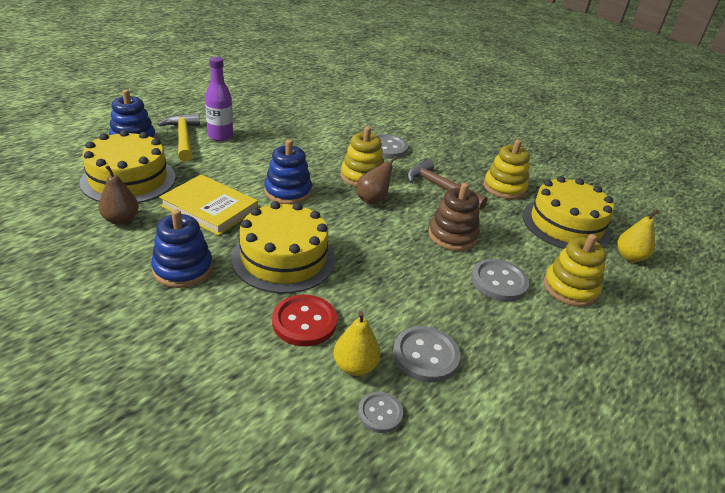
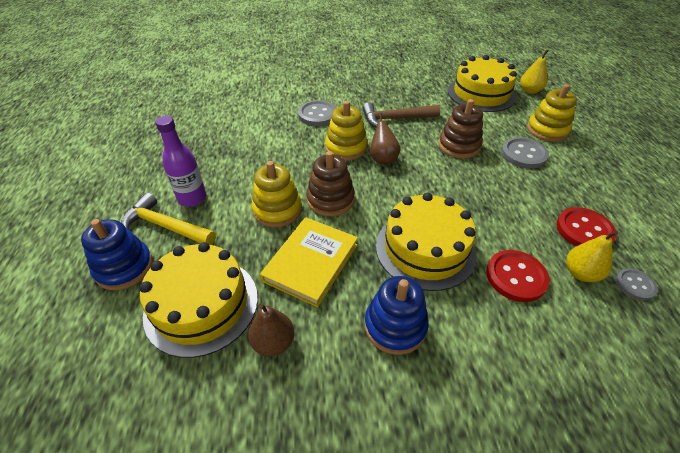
camera: 45 degrees left, 10 degrees up
yellow book [159,174,258,236] -> yellow book turned 45 degrees counterclockwise [260,217,358,307]
blue stacking toy [264,140,312,205] -> brown stacking toy [306,151,355,216]
grey button [393,326,461,383] -> red button [556,207,617,246]
yellow stacking toy [484,140,530,199] -> yellow stacking toy moved to [251,161,302,227]

